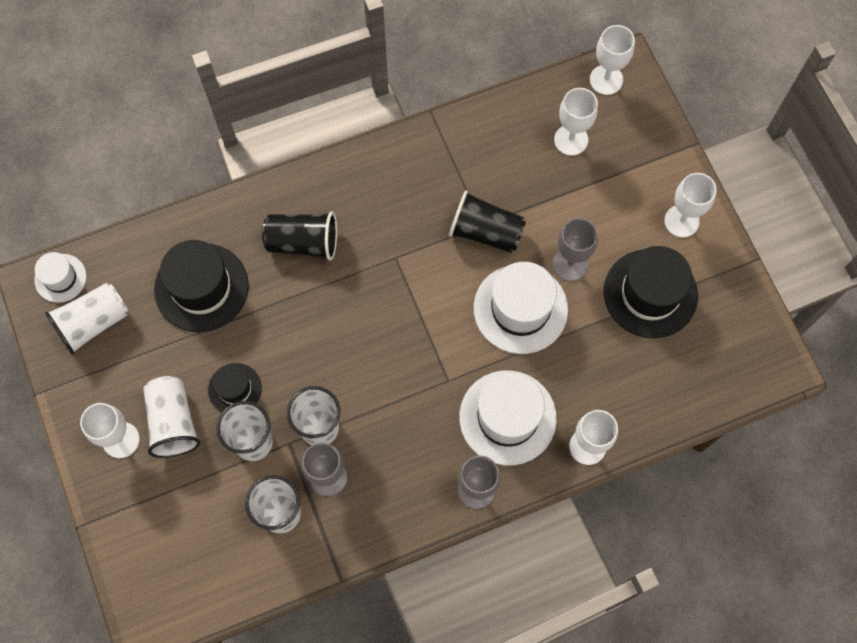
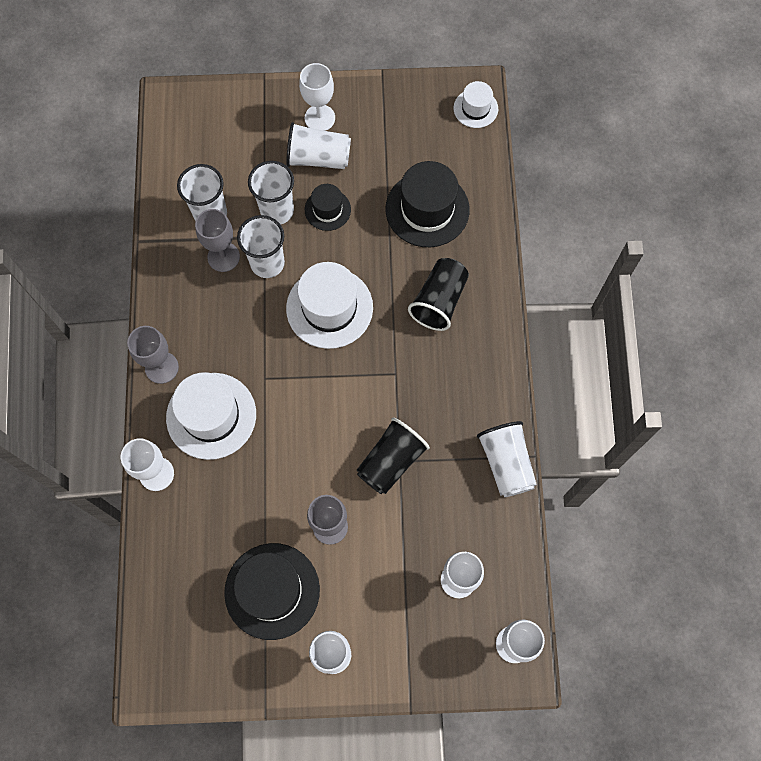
camera: 110 degrees right, 0 degrees up
white cup [45,283,128,355] -> white cup moved to [477,421,537,497]
white hat [474,262,568,354] -> white hat moved to [286,262,373,349]

